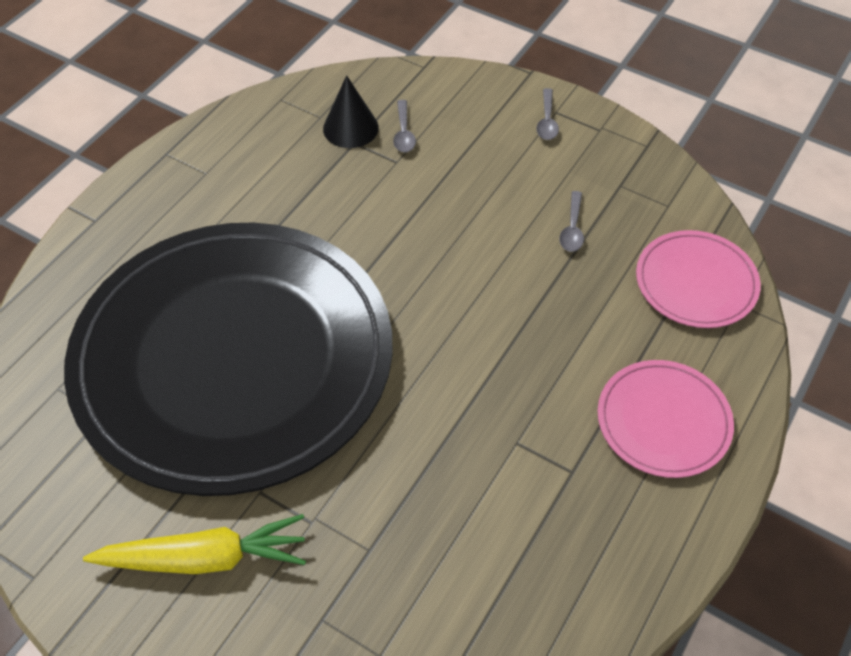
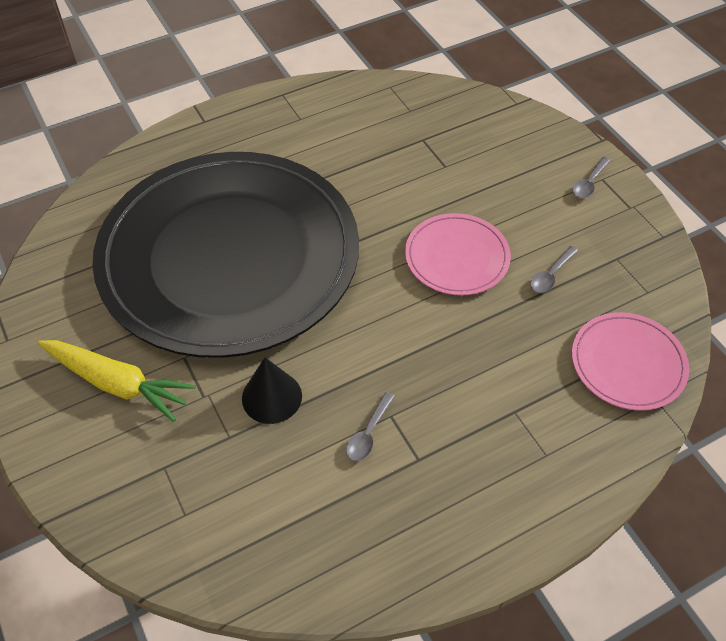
camera: 30 degrees right, 0 degrees up
black cone [323,75,379,148] -> black cone moved to [242,357,302,424]
grey spoon [393,100,416,152] -> grey spoon moved to [346,392,395,461]
pink plate [598,360,734,478] -> pink plate moved to [405,213,511,296]

